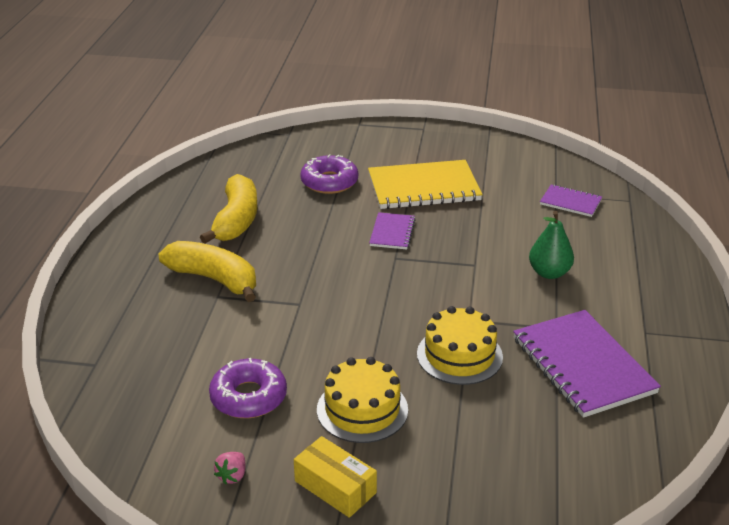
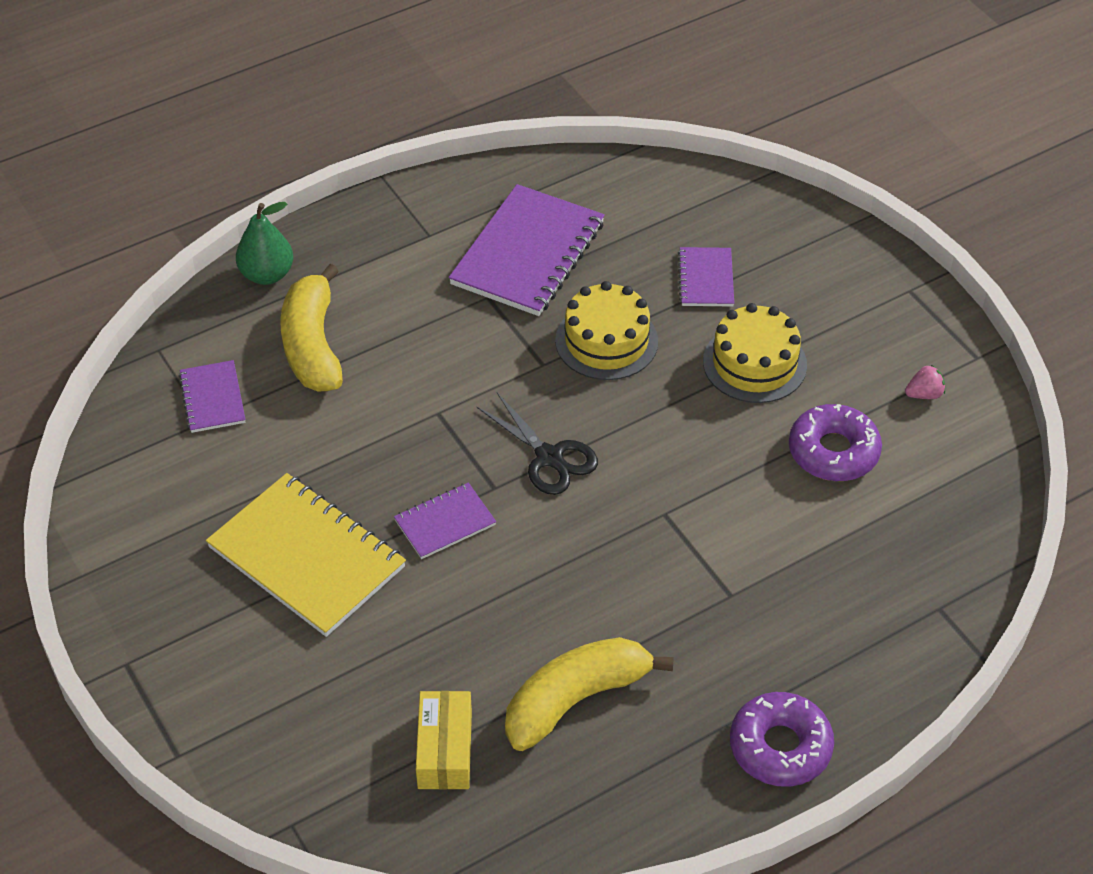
camera: 130 degrees left, 15 degrees up
yellow banana [159,241,256,302] -> yellow banana moved to [280,264,343,391]
yellow box [294,436,377,518] -> yellow box moved to [416,691,472,790]
purple donut [300,154,358,194] -> purple donut moved to [730,692,834,787]
green pear [529,211,574,279] -> green pear moved to [236,202,293,285]
none -> black scissors [477,393,598,495]
none -> purple notebook [678,247,734,307]

